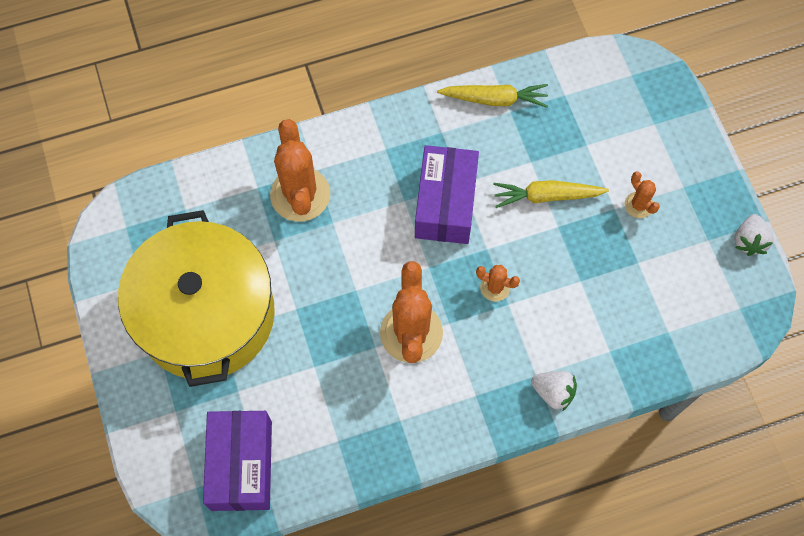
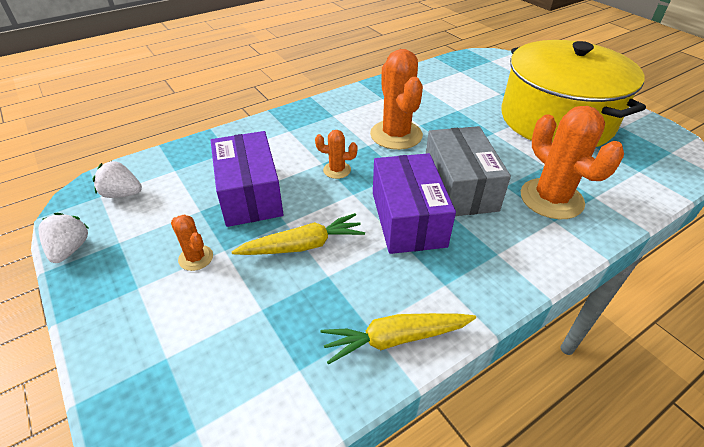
camera: 165 degrees right, 25 degrees down
purple box [203,411,272,511] -> purple box moved to [211,131,284,227]
white strawberry [531,371,577,411] -> white strawberry moved to [92,161,142,198]
none -> grey box [426,126,511,216]

